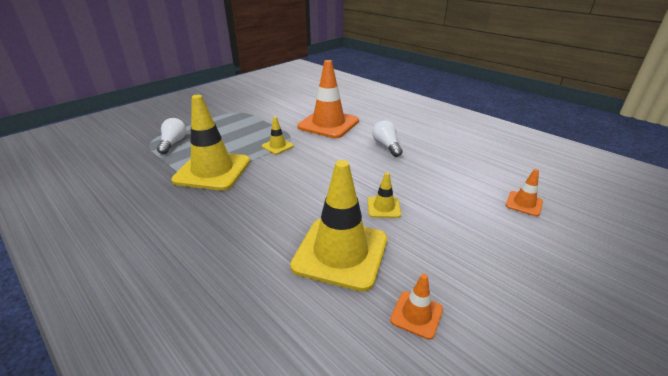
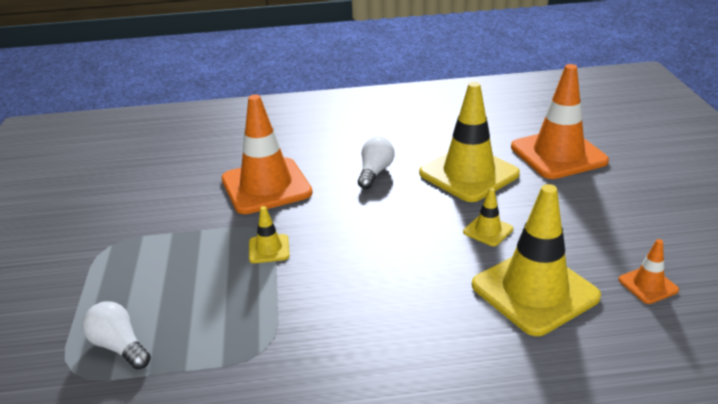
camera: 50 degrees left, 0 degrees up
yellow traffic cone [171,95,250,191] -> yellow traffic cone moved to [419,82,520,202]
white light bulb [372,121,403,157] -> white light bulb turned 90 degrees clockwise [358,137,395,189]
orange traffic cone [506,169,543,216] -> orange traffic cone [511,64,609,179], size x2.21

